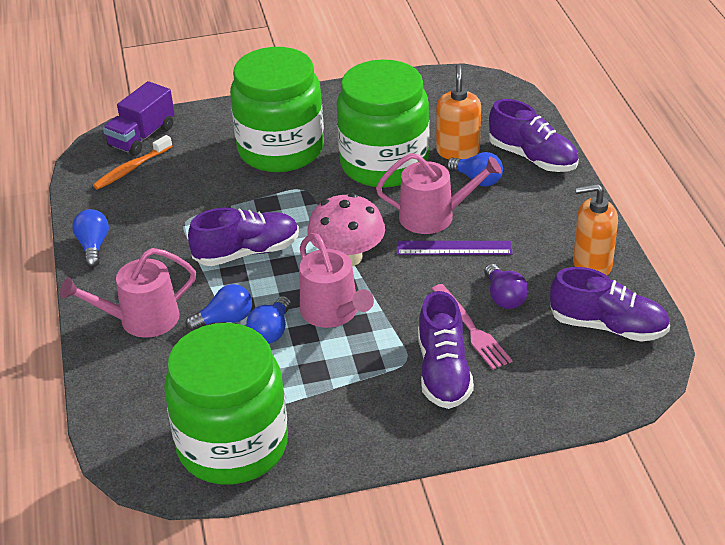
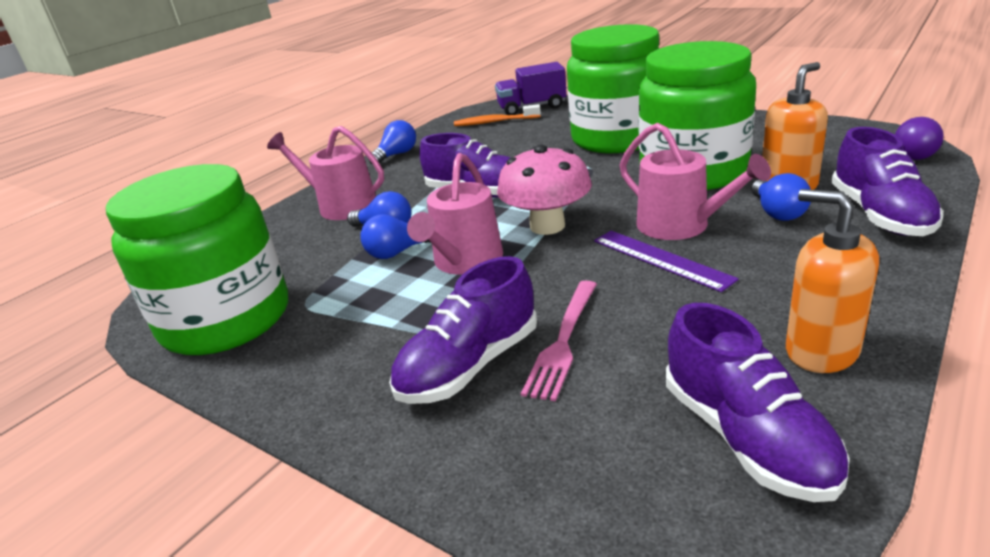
camera: 50 degrees right, 10 degrees down
purple light bulb [484,264,529,309] -> purple light bulb moved to [895,117,944,160]

